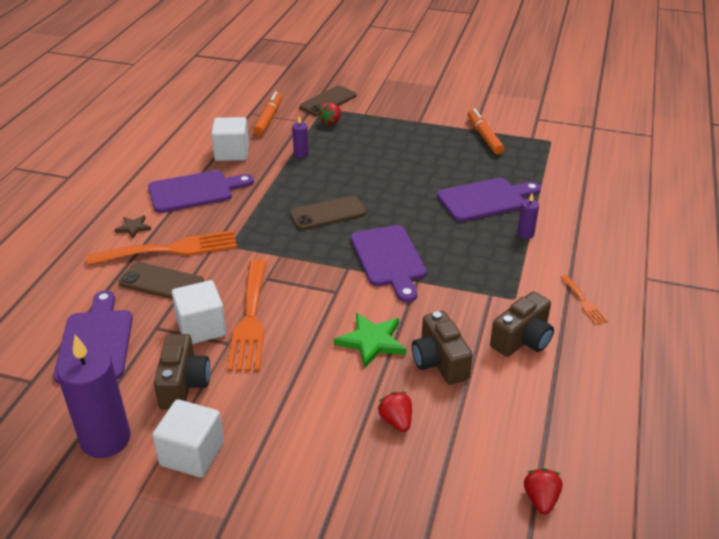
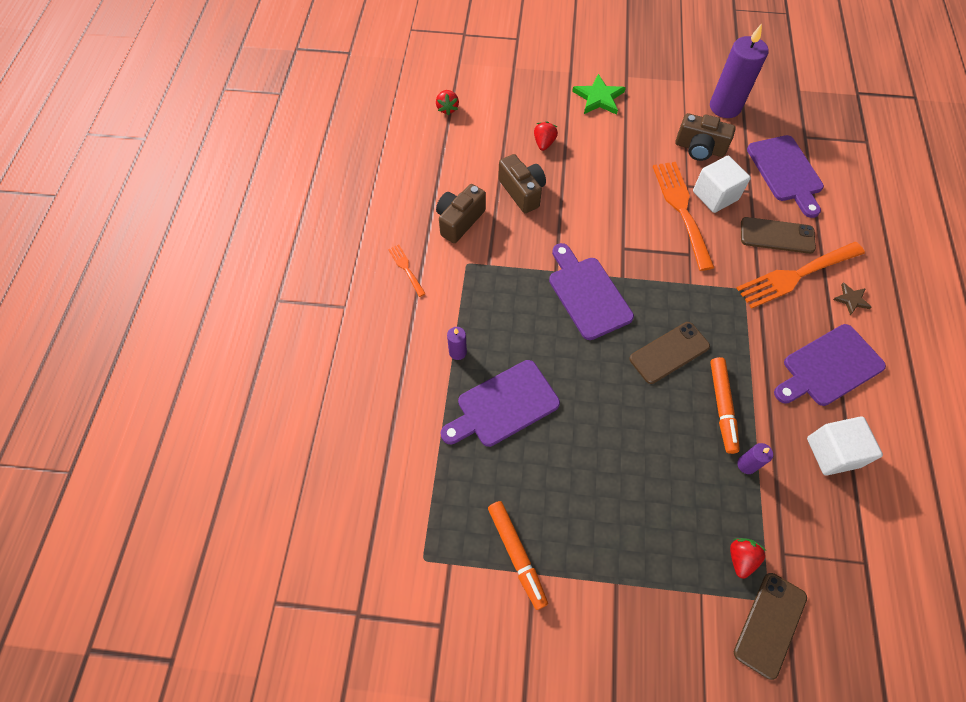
camera: 170 degrees right, 25 degrees up
white cube [152,399,224,478] -> none
brown camera [154,334,210,410] -> brown camera turned 60 degrees counterclockwise [675,113,736,161]
orange marker [253,91,282,136] -> orange marker moved to [710,357,740,454]
green star [334,313,406,368] -> green star moved to [572,74,626,115]
red strawberry [378,392,412,432] -> red strawberry turned 135 degrees counterclockwise [534,121,558,151]

